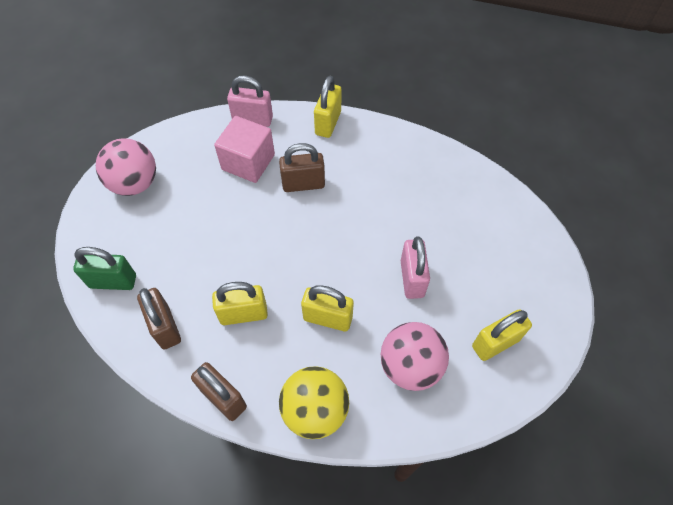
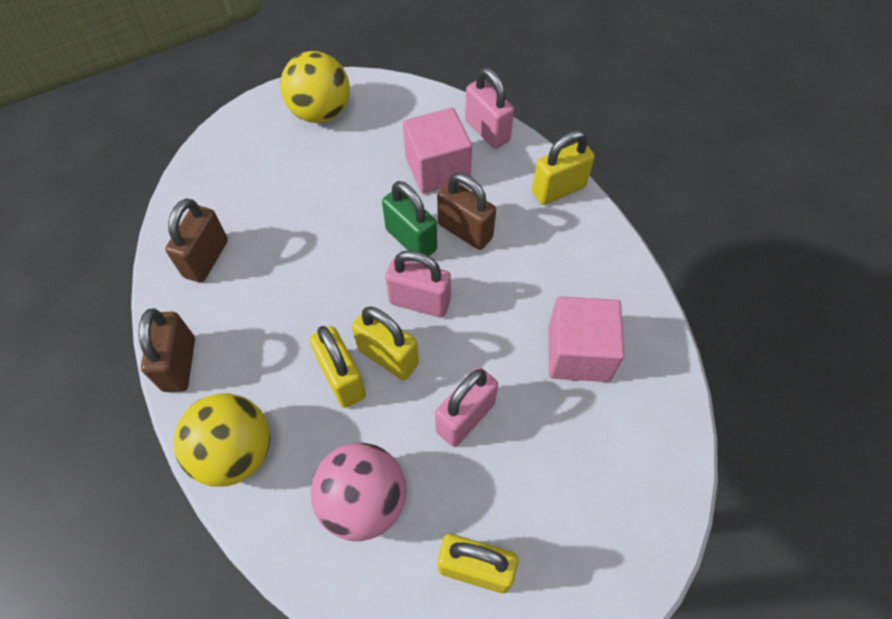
camera: 45 degrees right, 0 degrees up
green padlock [73,247,136,290] -> green padlock moved to [382,181,437,256]
pink ball [96,138,156,196] -> yellow ball [280,51,350,123]
yellow padlock [212,282,268,325] -> yellow padlock moved to [352,306,419,380]
none -> pink padlock [385,250,451,317]
none -> pink cube [548,296,624,382]

